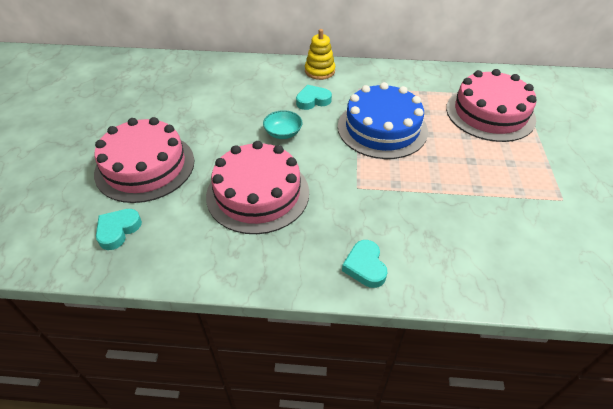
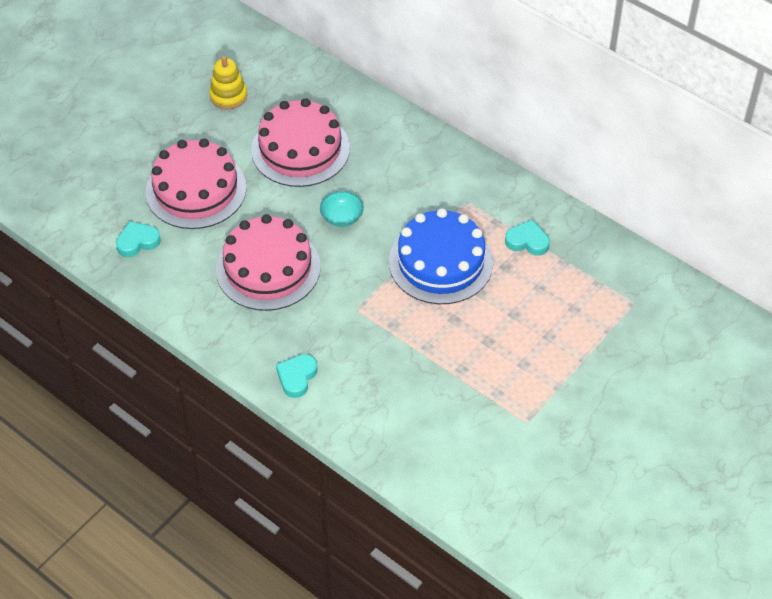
camera: 35 degrees right, 5 degrees up
turquoise heart [296,85,332,110] -> turquoise heart moved to [505,220,550,256]
yellow stacking toy [305,29,335,80] -> yellow stacking toy moved to [209,56,247,109]
pink cake [446,69,536,142] -> pink cake moved to [251,98,350,187]

